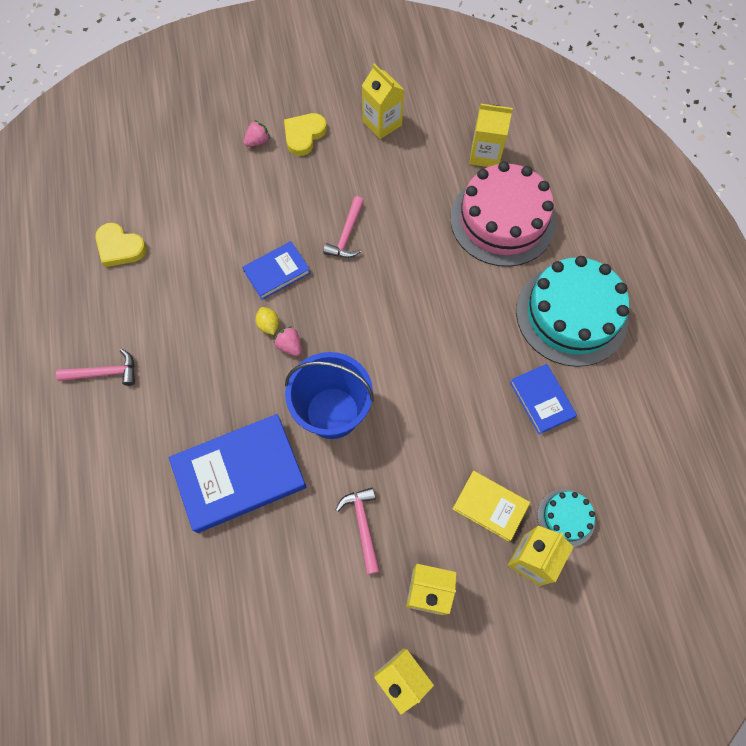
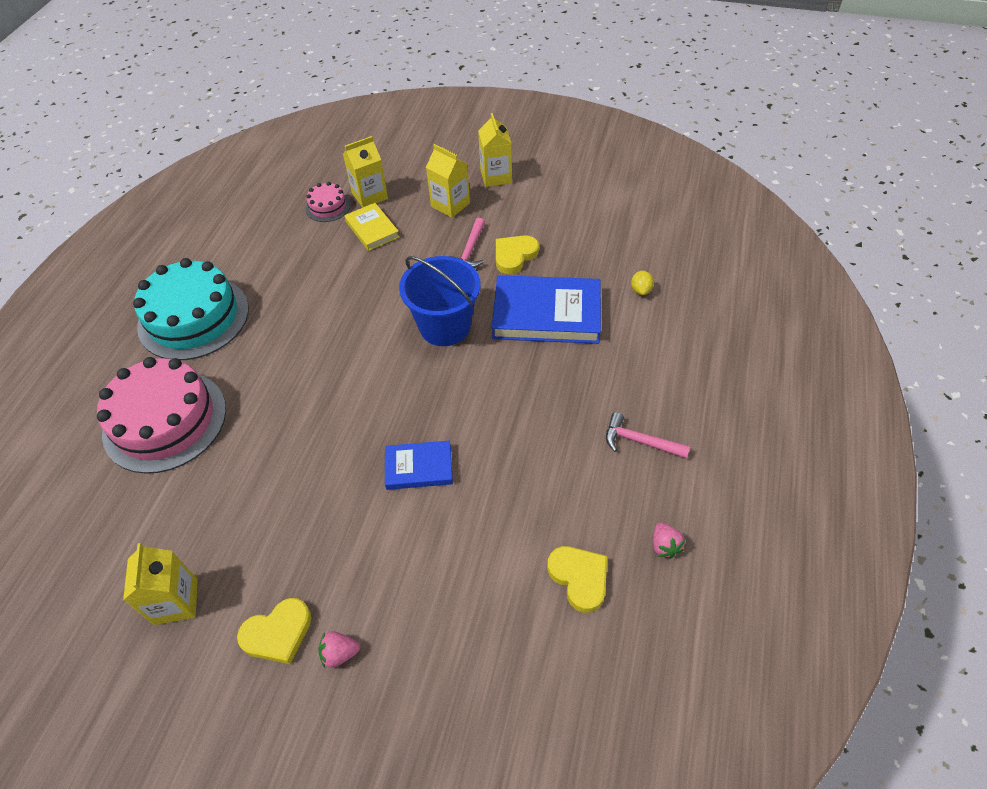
camera: 150 degrees left, 15 degrees down
yellow lemon [256,307,279,335] -> yellow lemon moved to [631,271,654,295]
pink strawberry [274,326,301,356] -> pink strawberry moved to [653,522,685,558]
pink hammer [323,196,364,258] -> none
yellow carton [469,104,513,167] -> none
blue book [510,364,577,434] -> none
turquoise cake [537,489,595,547] -> pink cake [305,182,351,222]
none -> yellow heart [496,235,539,274]

